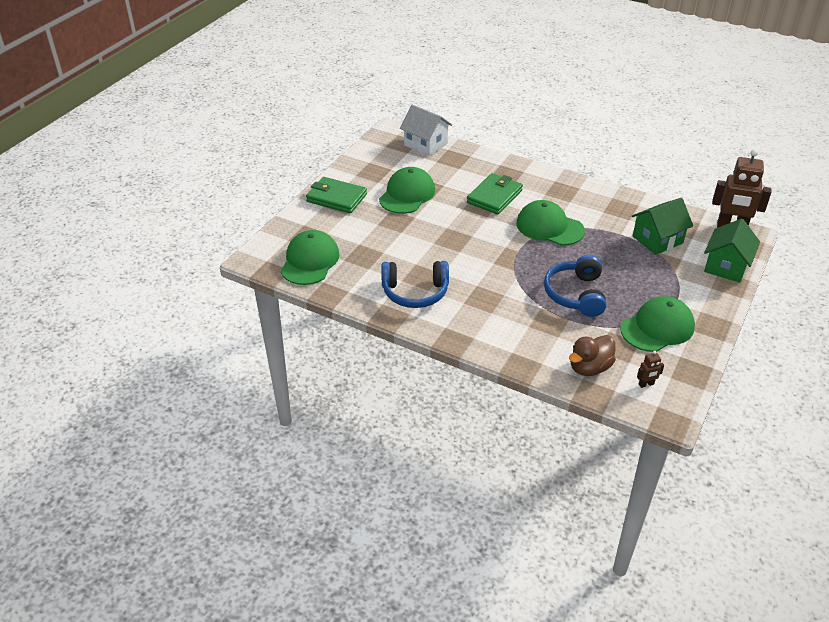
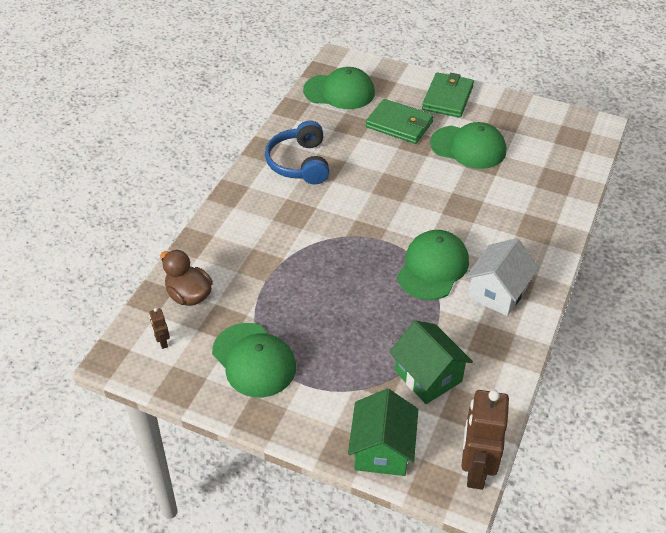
camera: 85 degrees right, 5 degrees up
white house [400,105,452,156] -> white house moved to [465,238,539,316]
green wallet [467,173,523,214] -> green wallet moved to [366,99,434,144]
blue headphones [544,255,606,317] -> none
green house [704,219,760,283] -> green house turned 75 degrees clockwise [348,389,418,476]

